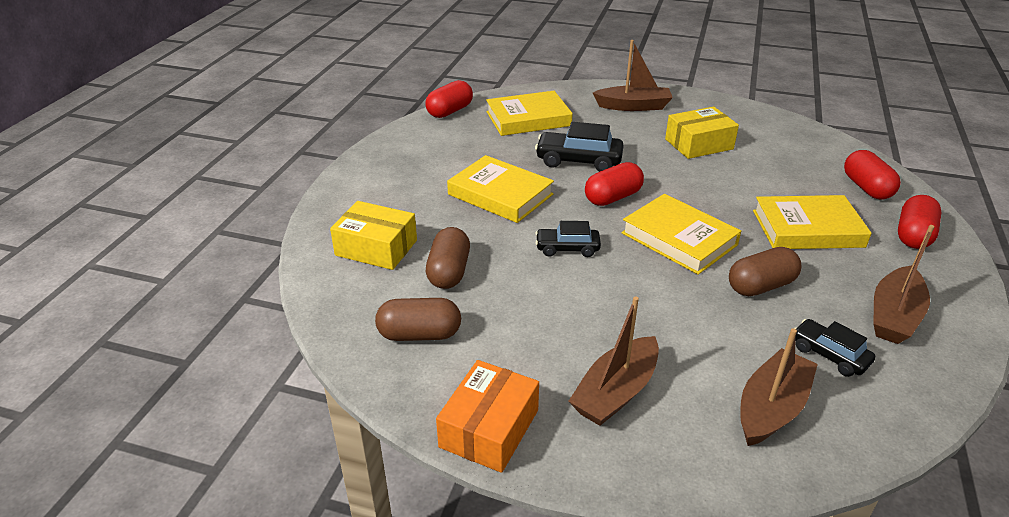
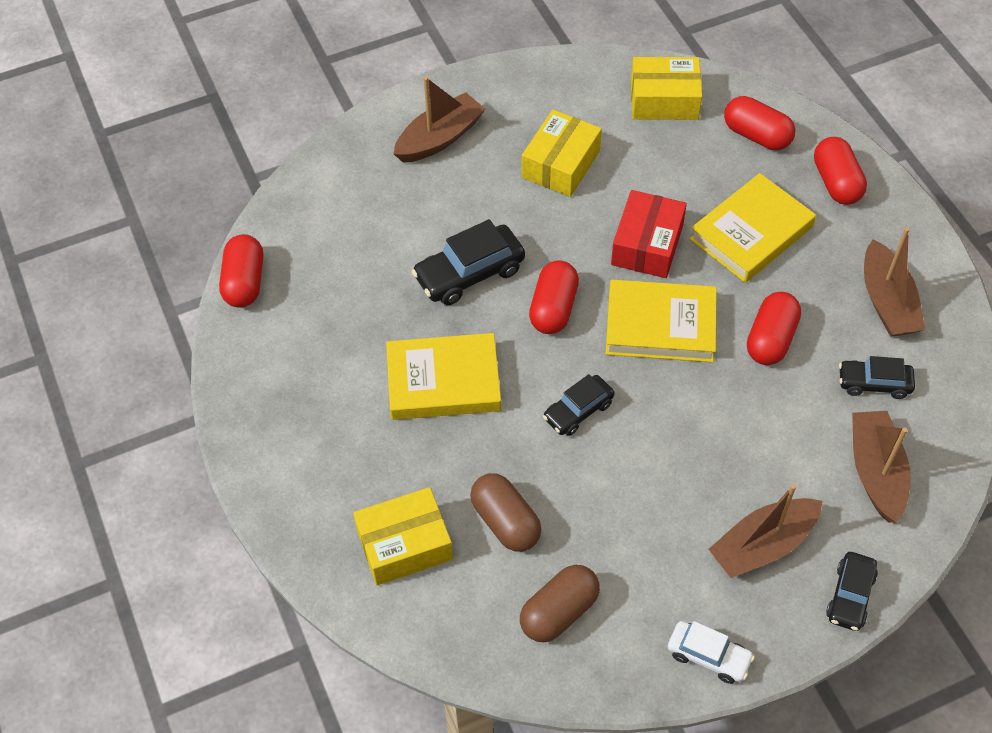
camera: 40 degrees left, 20 degrees up
orange box [436,360,539,473] -> white car [668,621,755,684]
yellow book [486,91,573,136] -> none
brown boat [568,296,659,426] -> brown boat turned 60 degrees clockwise [709,484,822,578]
brown capsule [729,247,801,296] -> red capsule [747,292,801,365]
none -> red box [611,190,687,278]
none -> yellow box [631,57,702,120]
none -> black car [826,552,878,631]

